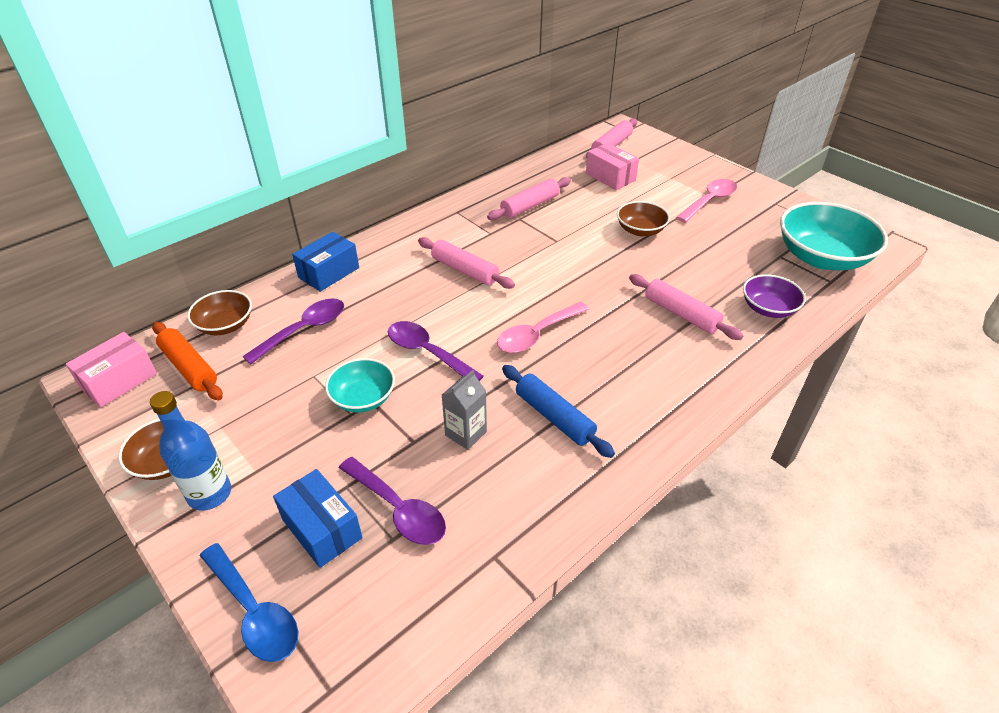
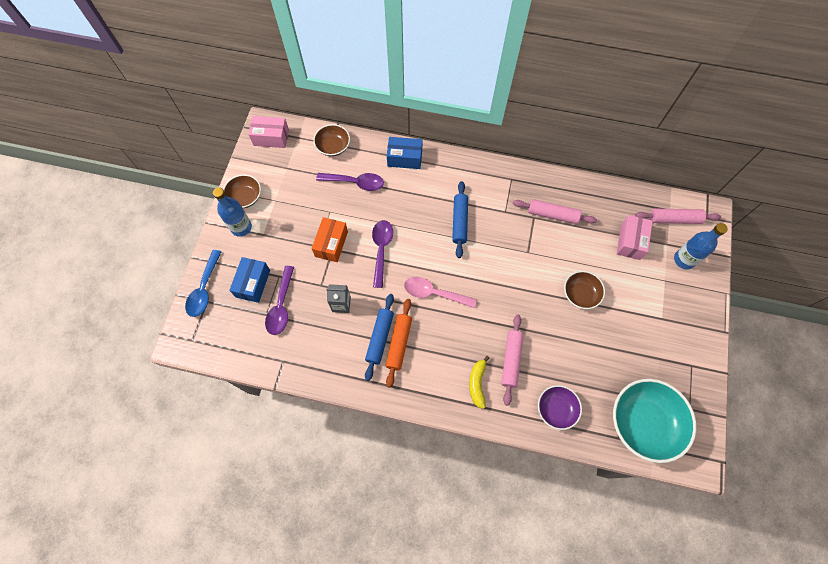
camera: 55 degrees right, 25 degrees up
orange rolling pin [152,322,223,400] -> orange rolling pin moved to [385,299,412,388]
turquoise bowl [325,358,395,412] -> orange box [312,217,348,262]
pink rolling pin [418,237,515,289] -> blue rolling pin [452,181,468,258]
pink spoon [676,179,737,223] -> none
none -> yellow banana [469,356,489,409]
none -> blue bottle [674,223,728,269]

